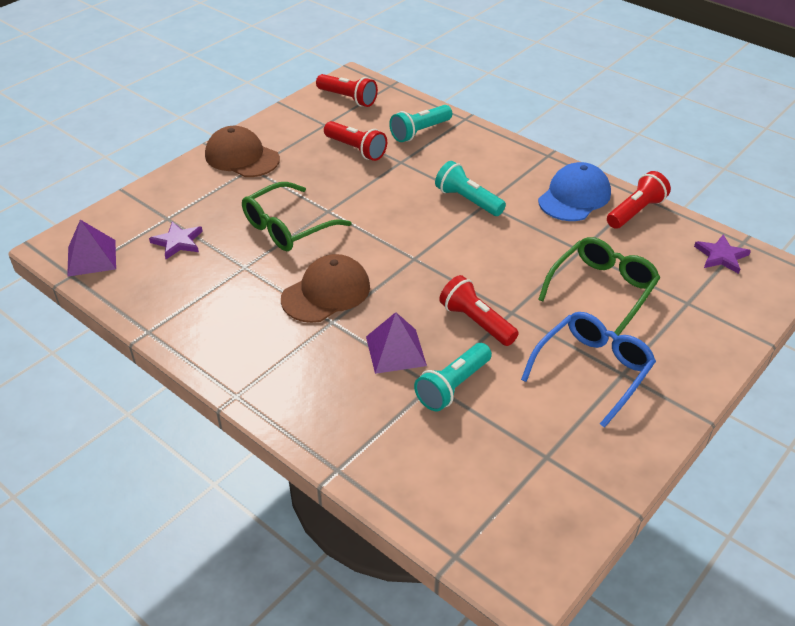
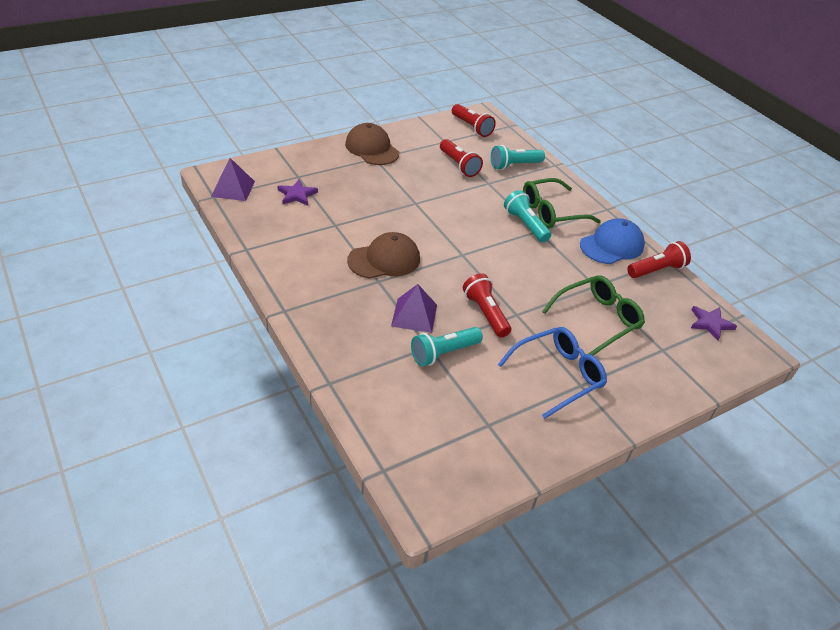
camera: 15 degrees right, 0 degrees up
green glasses [242,182,351,251] -> green glasses moved to [523,178,601,228]

